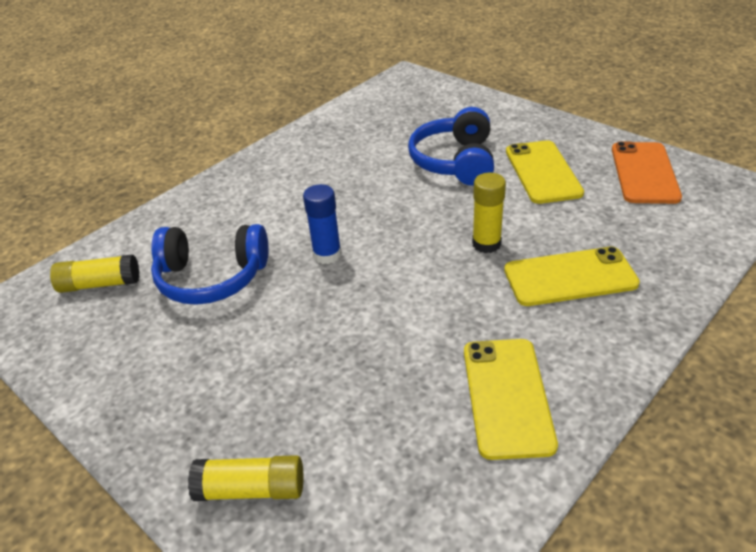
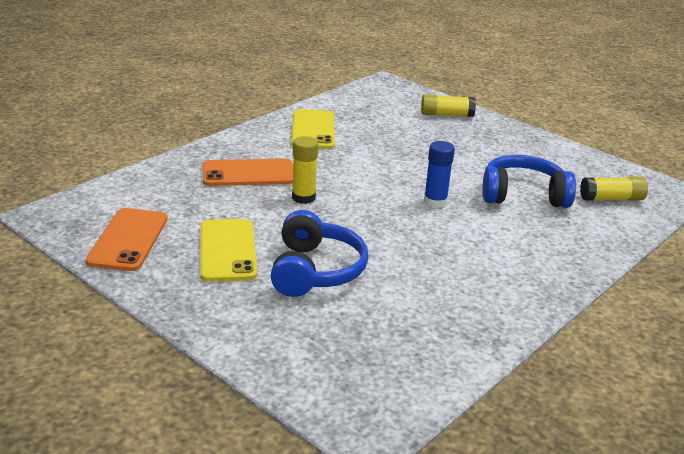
camera: 175 degrees right, 10 degrees down
yellow phone [504,246,640,306] -> orange phone [202,159,293,186]

